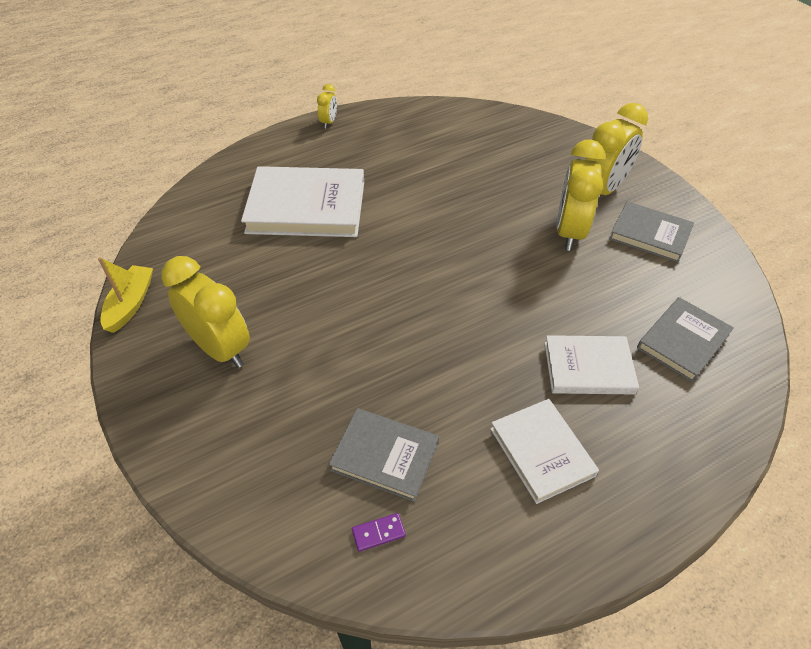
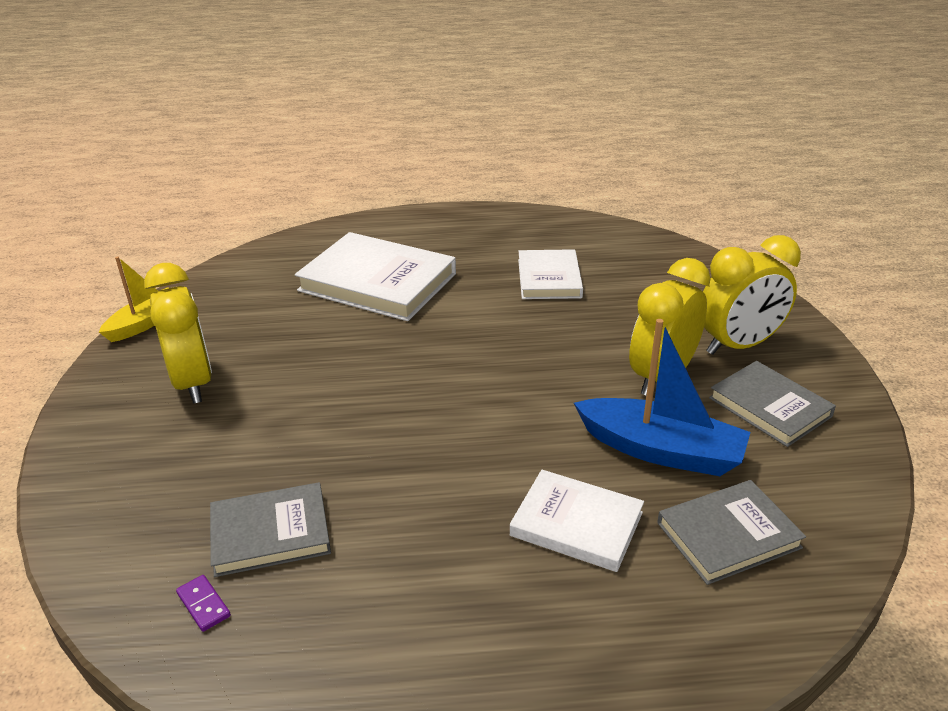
camera: 25 degrees right, 15 degrees down
yellow clock [317,84,337,129] -> none
grey book [328,408,439,502] -> grey book turned 60 degrees counterclockwise [210,482,331,577]
purple domino [352,513,406,552] -> purple domino turned 45 degrees clockwise [176,575,231,632]
white book [490,399,599,504] -> white book moved to [518,249,583,299]
none -> blue boat [574,319,751,476]

